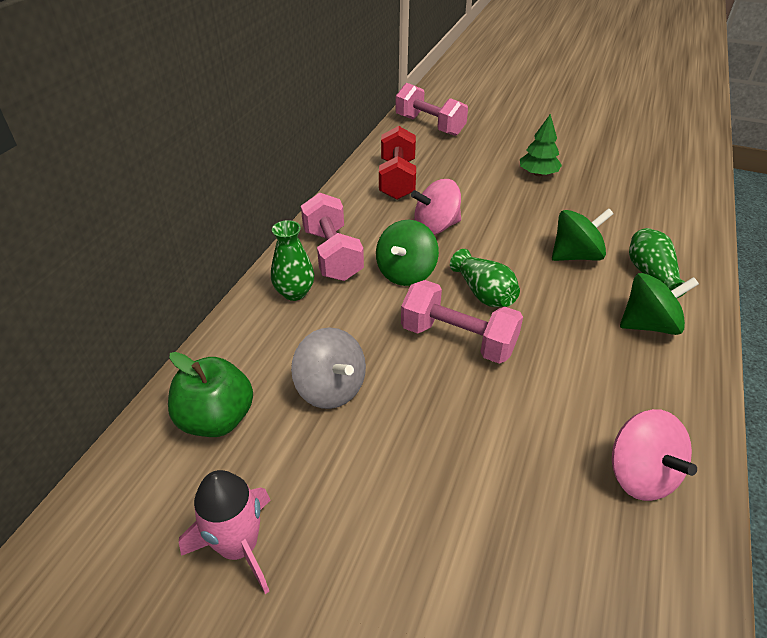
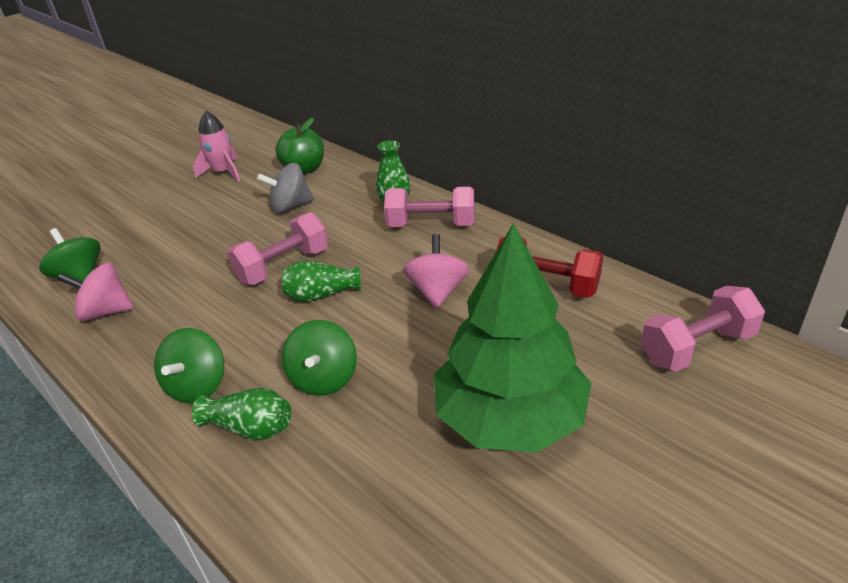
camera: 115 degrees right, 5 degrees down
green spinning top [376,220,439,286] -> green spinning top moved to [40,228,101,282]
green tree [520,114,562,176] -> green tree [434,223,592,453], size x2.38

